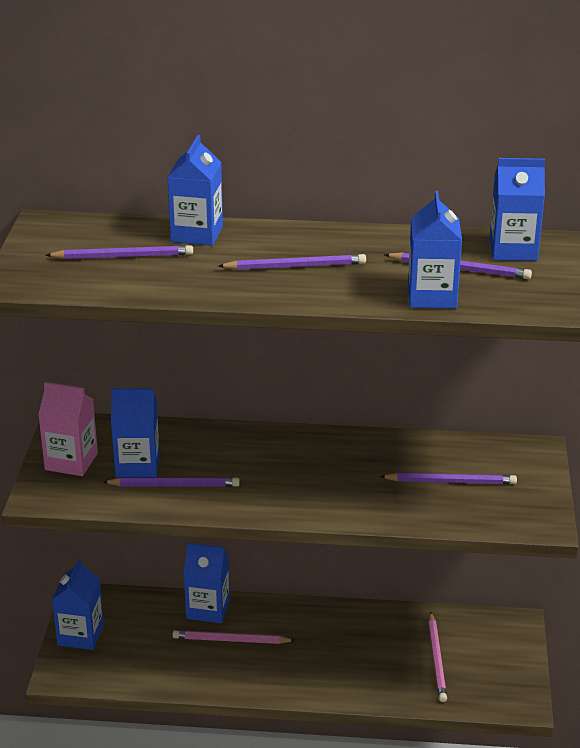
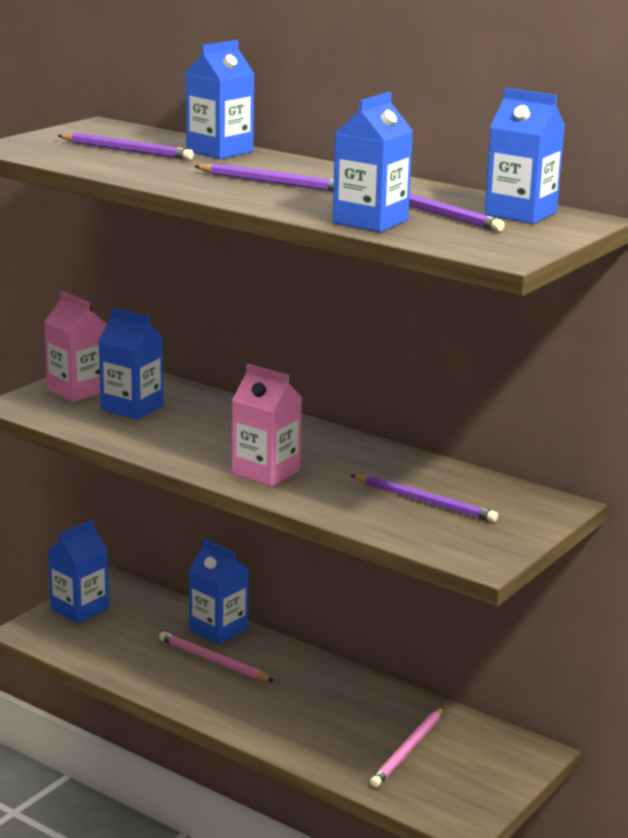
camera: 30 degrees right, 10 degrees down
purple pencil [103,477,240,487] -> none
none -> pink carton [232,364,302,487]

